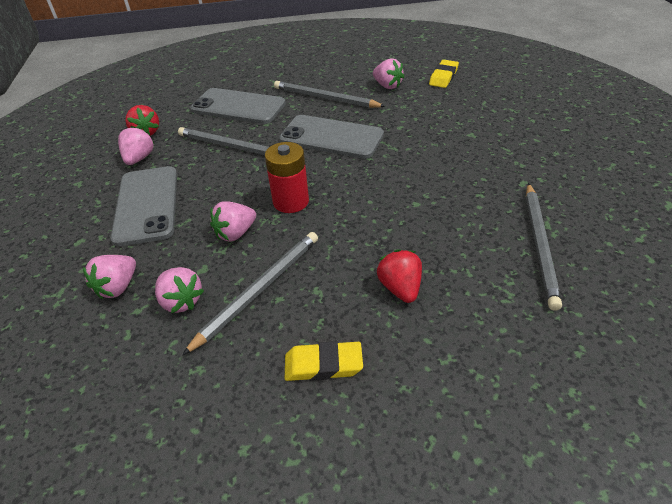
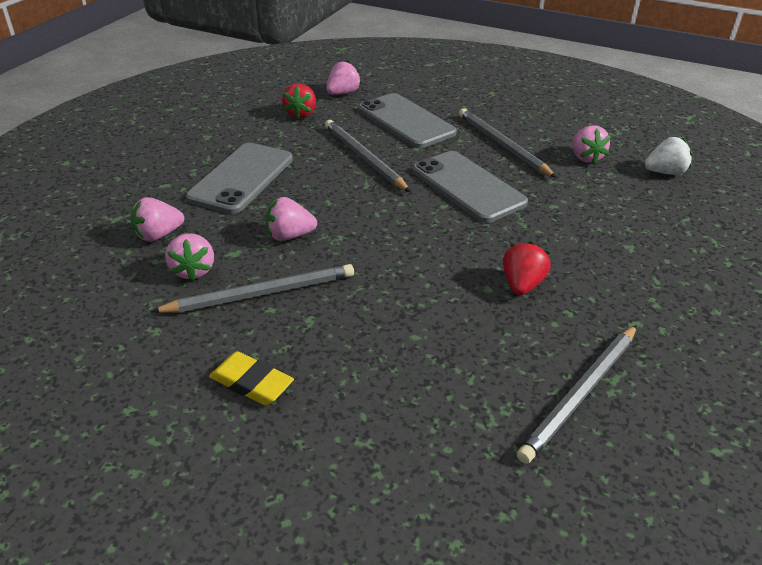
camera: 30 degrees right, 5 degrees down
pink strawberry [118,126,154,165] -> pink strawberry moved to [326,61,361,95]
red battery [265,142,309,213] -> none
red strawberry [377,249,422,303] -> red strawberry moved to [503,241,551,295]
yellow eraser [429,60,459,88] -> white strawberry [645,137,692,175]

